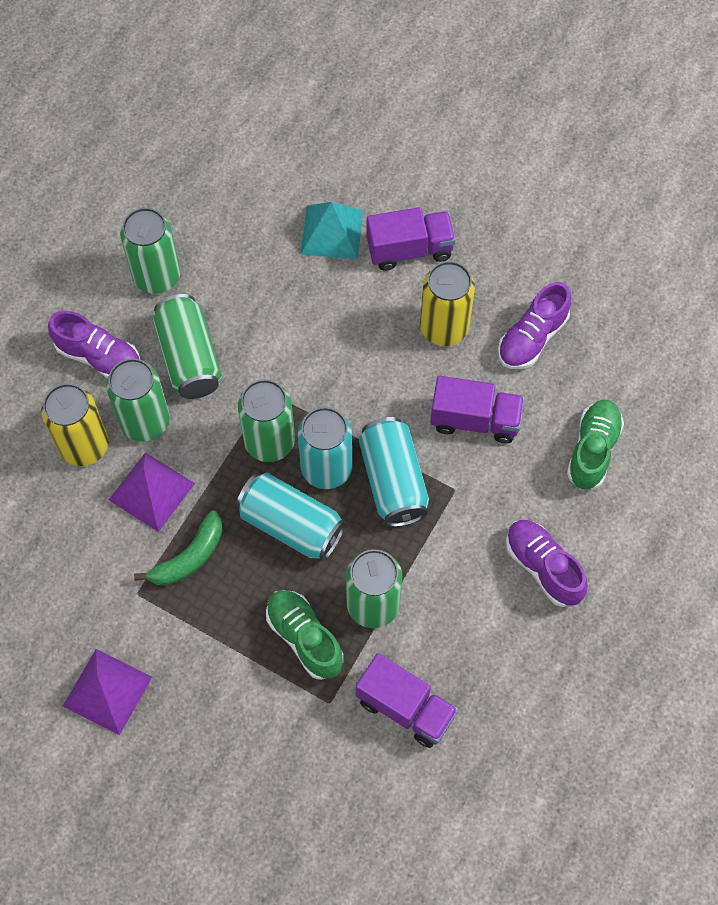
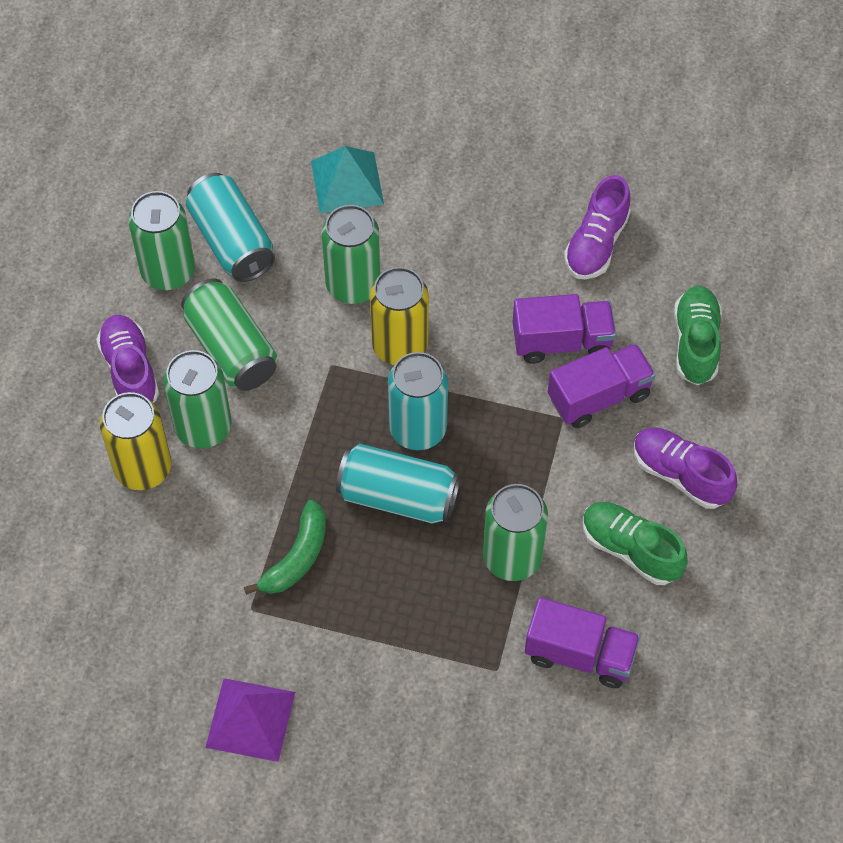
camera: 15 degrees left, 5 degrees down
purple shoe [48,311,140,378] -> purple shoe turned 120 degrees counterclockwise [96,315,159,403]
purple pyramid [109,452,195,532] -> none
green can [238,379,295,462] -> green can moved to [322,205,381,304]
green shoe [266,590,343,680] -> green shoe moved to [583,502,688,585]
turquoise can [359,417,429,527] -> turquoise can moved to [186,173,275,282]
purple truck [366,207,456,271] -> purple truck moved to [548,344,656,428]
yellow can [420,261,475,346] -> yellow can moved to [370,267,429,365]

